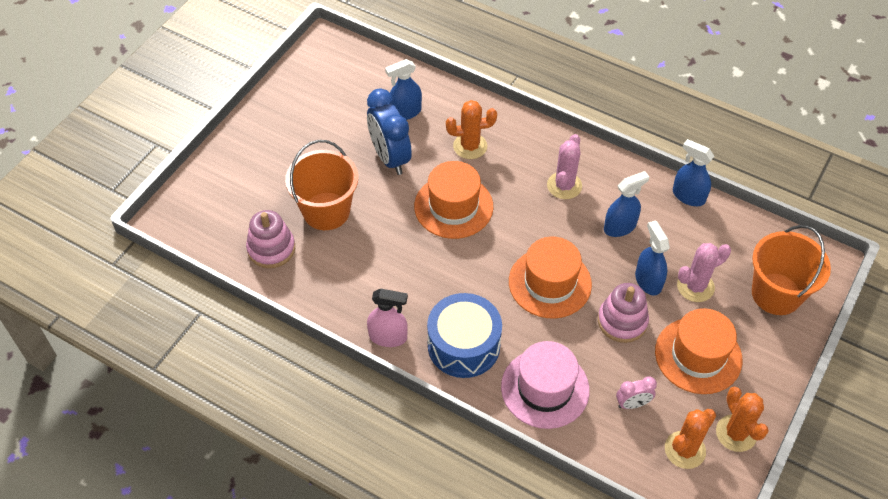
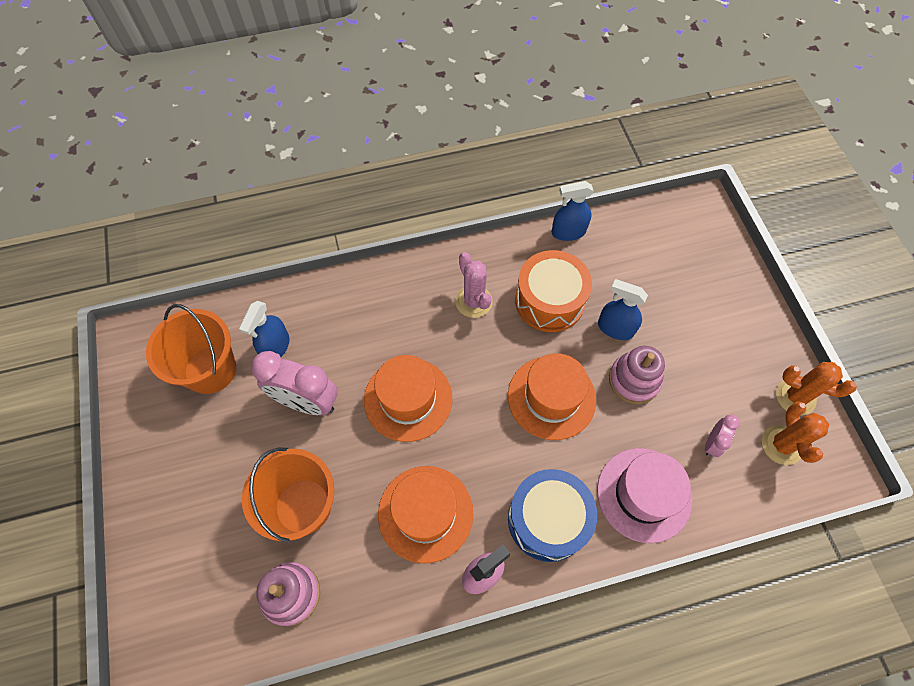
camera: 45 degrees left, 10 degrees up
blue clock [367,88,412,175] -> pink clock [251,351,338,415]
orange cactus [446,100,497,159] -> none
blue spray bottle [604,171,649,237] -> orange drum [515,250,592,332]
orange hat [655,308,742,394] -> orange hat moved to [378,466,473,563]
pink cactus [677,243,731,302] -> none
orange bucket [752,225,831,315] -> orange bucket moved to [146,304,236,394]

